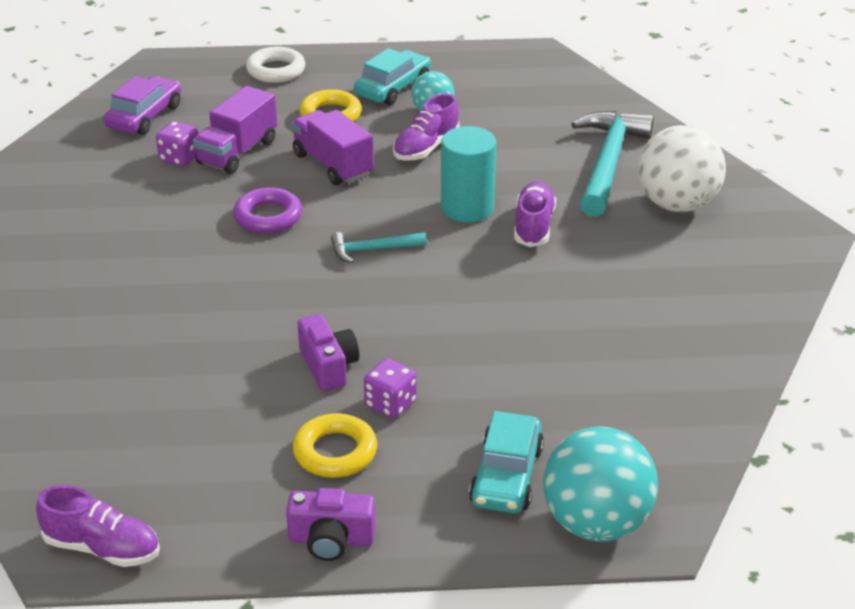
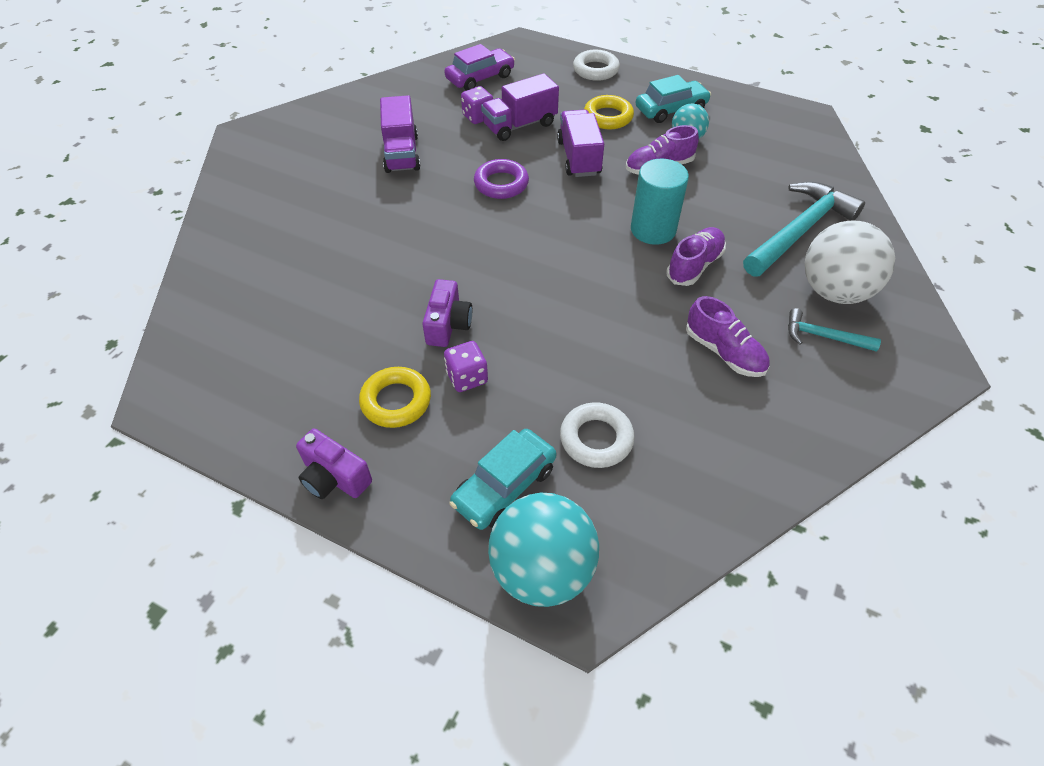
camera: 30 degrees right, 15 degrees up
purple shoe [36,485,160,567] -> purple shoe moved to [686,296,770,377]
turquoise hammer [331,232,427,263] -> turquoise hammer moved to [788,308,881,352]
none -> purple truck [380,95,420,173]
none -> white ring [560,402,635,468]

